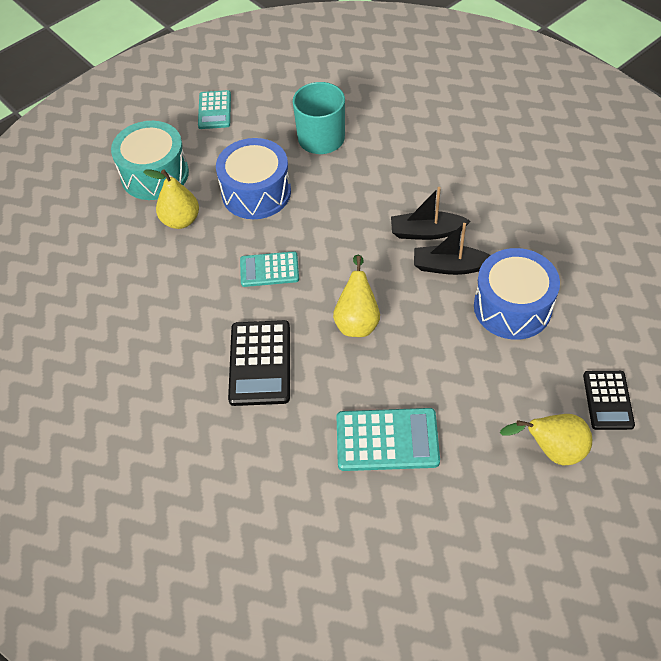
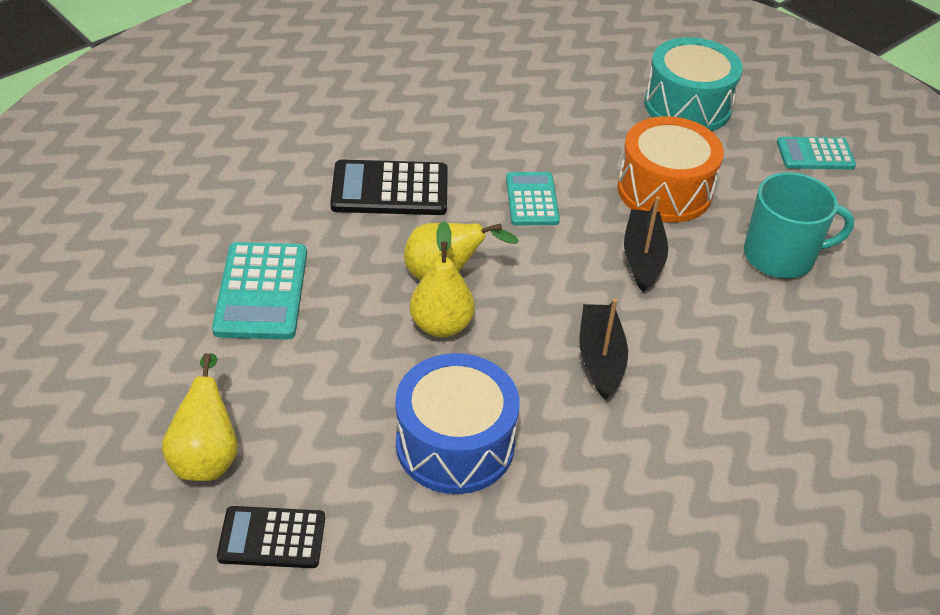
camera: 85 degrees right, 10 degrees down
yellow pear [143,169,199,229] -> yellow pear moved to [410,221,475,337]
blue drum [216,138,291,219] -> orange drum [617,116,724,223]
black boat [414,223,490,275] -> black boat moved to [624,196,668,293]

